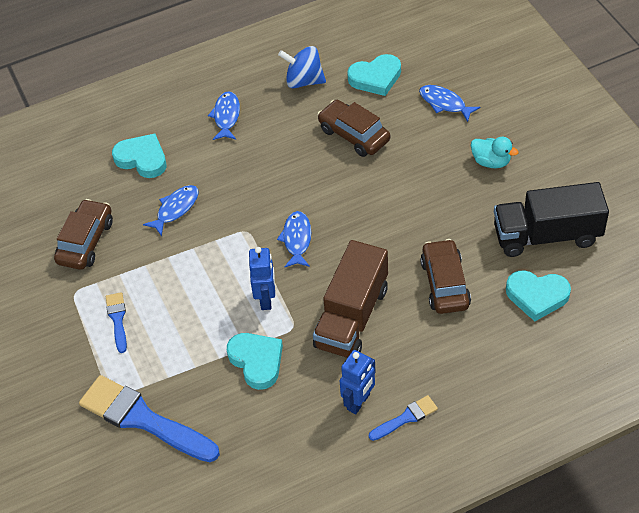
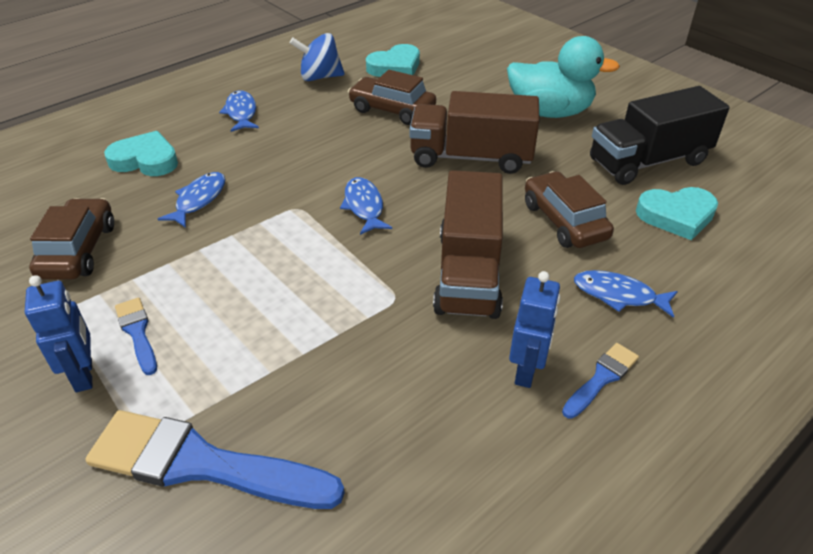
camera: 20 degrees left, 10 degrees down
turquoise heart [227,333,283,390] -> none
blue robot [249,247,275,310] -> blue robot moved to [25,275,92,392]
blue fish [419,85,480,122] -> blue fish moved to [574,270,678,318]
turquoise duck [471,137,519,168] -> turquoise duck [507,36,620,118], size x1.90
none -> brown truck [409,91,540,174]

